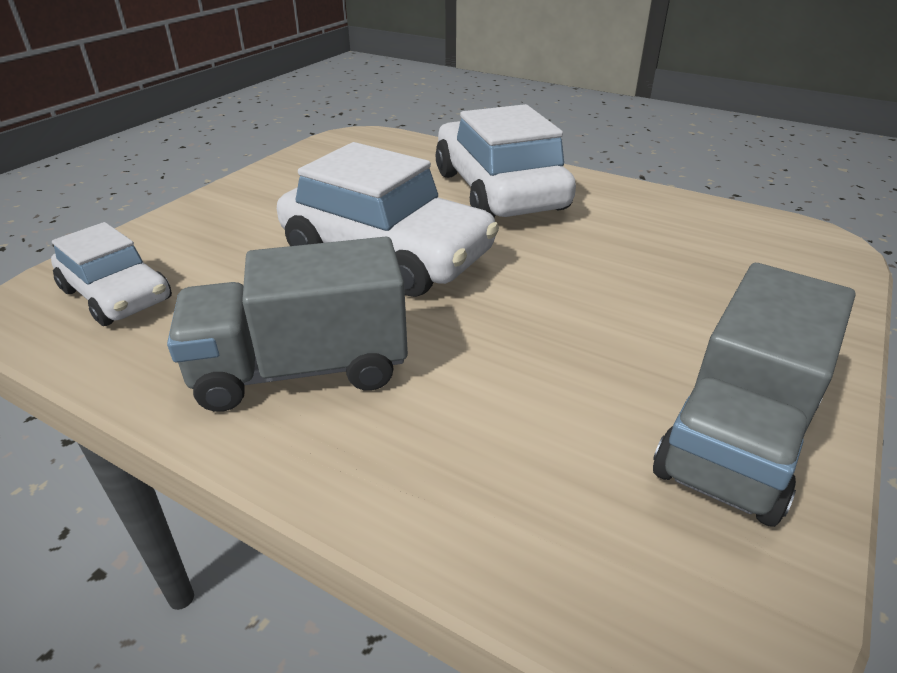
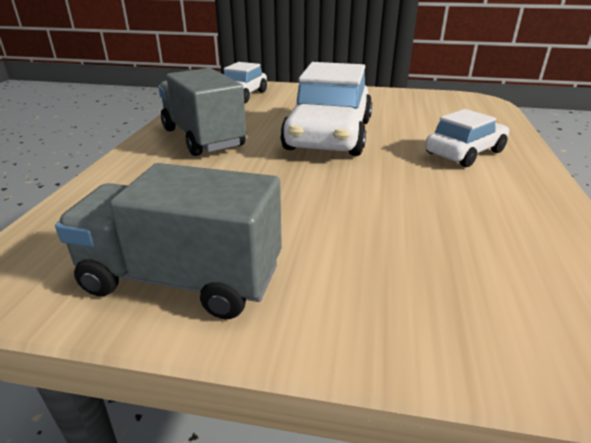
camera: 70 degrees right, 5 degrees down
white car [436,104,576,217] -> white car [425,109,509,167], size x0.58

